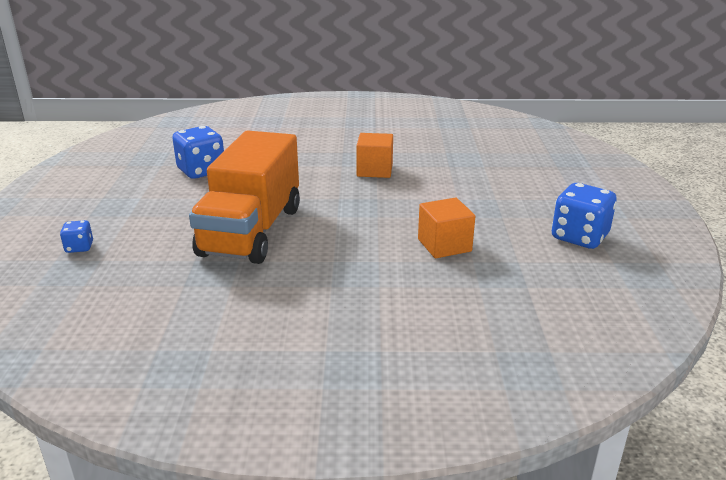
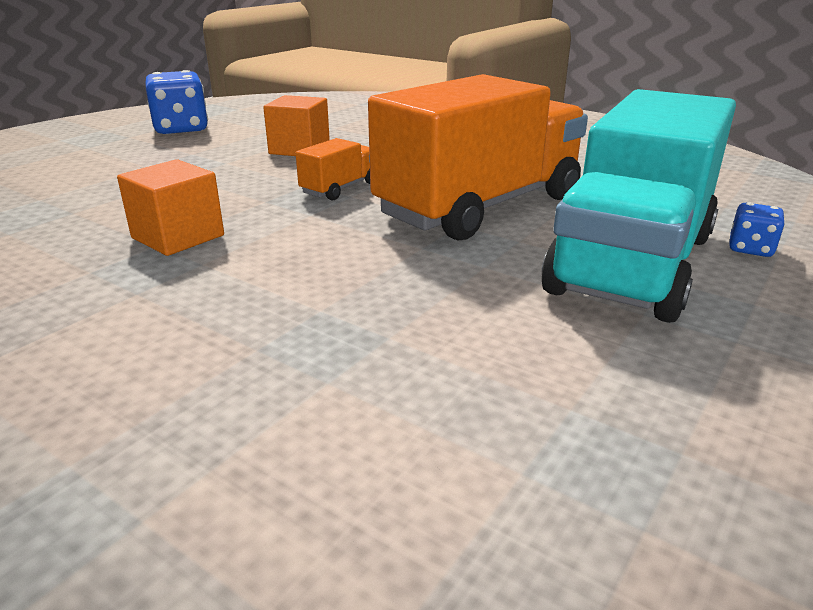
camera: 145 degrees left, 0 degrees up
blue dice [172,126,224,179] -> none
none -> orange truck [296,138,370,200]
none -> turquoise truck [542,89,736,323]

